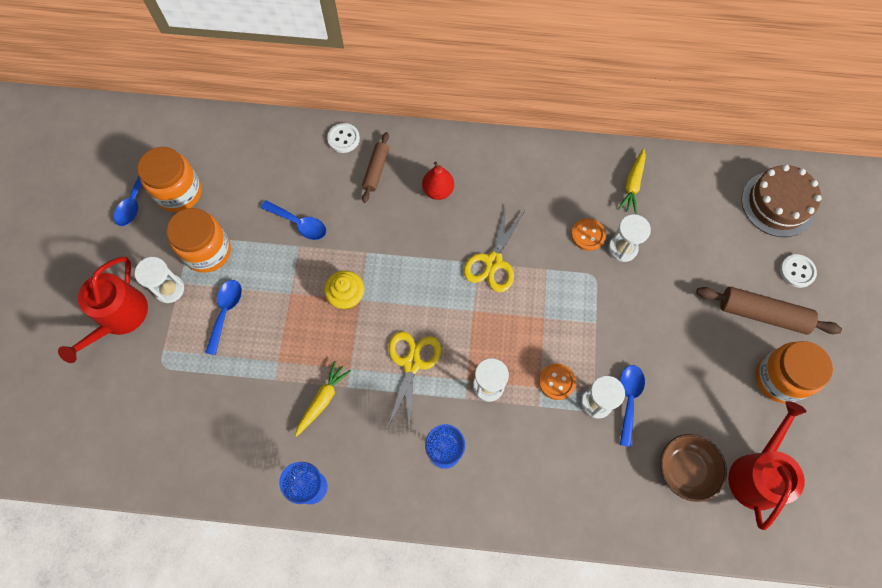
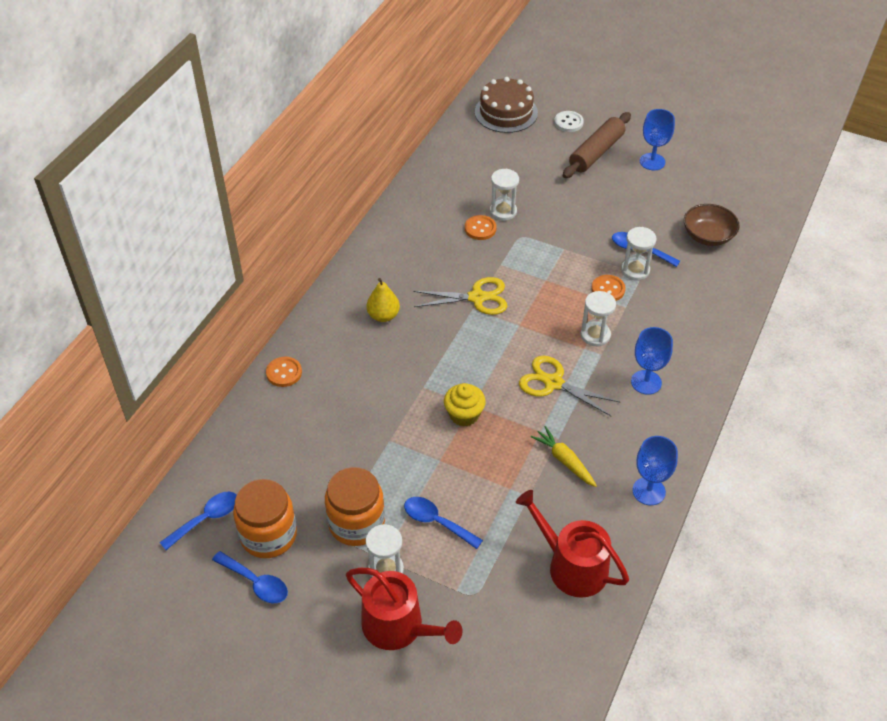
camera: 70 degrees left, 20 degrees down
blue spoon [261,200,326,240] -> blue spoon moved to [159,492,237,550]
white button [327,123,360,153] -> orange button [266,357,302,387]
brown rolling pin [362,132,389,203] -> none
red pear [422,162,454,200] -> yellow pear [367,278,400,322]
yellow scissors [464,207,524,292] -> yellow scissors turned 45 degrees counterclockwise [413,277,507,315]
yellow carrot [618,148,646,214] -> none
red watering can [728,401,807,530] -> red watering can moved to [516,490,629,598]
orange jar [755,341,833,404] -> blue goblet [640,109,675,170]

